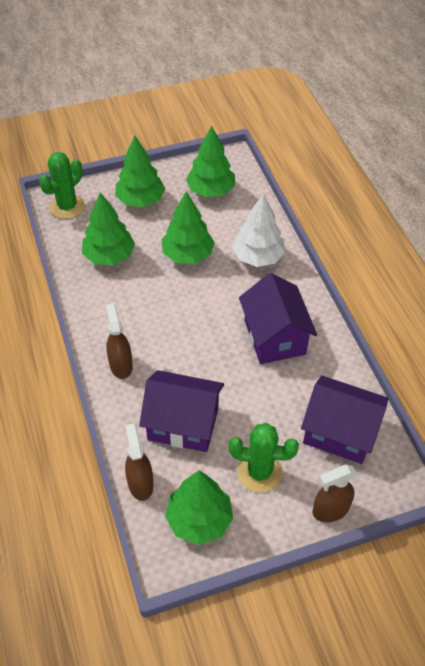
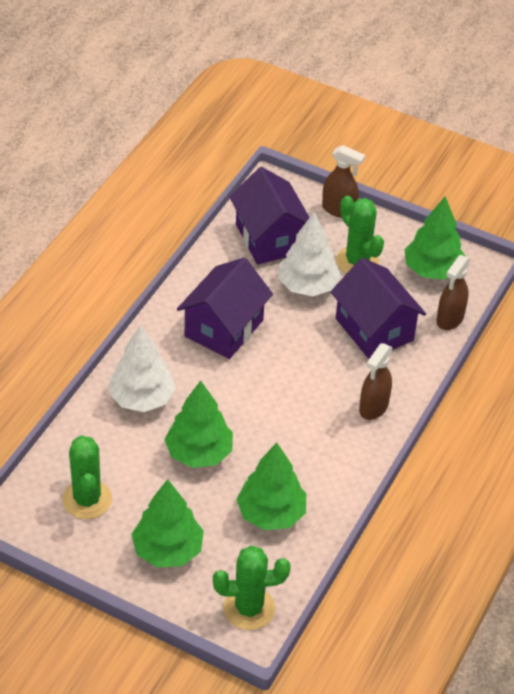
camera: 135 degrees left, 5 degrees down
green tree [186,125,235,197] -> green cactus [63,435,112,519]
none -> white tree [278,212,341,296]

